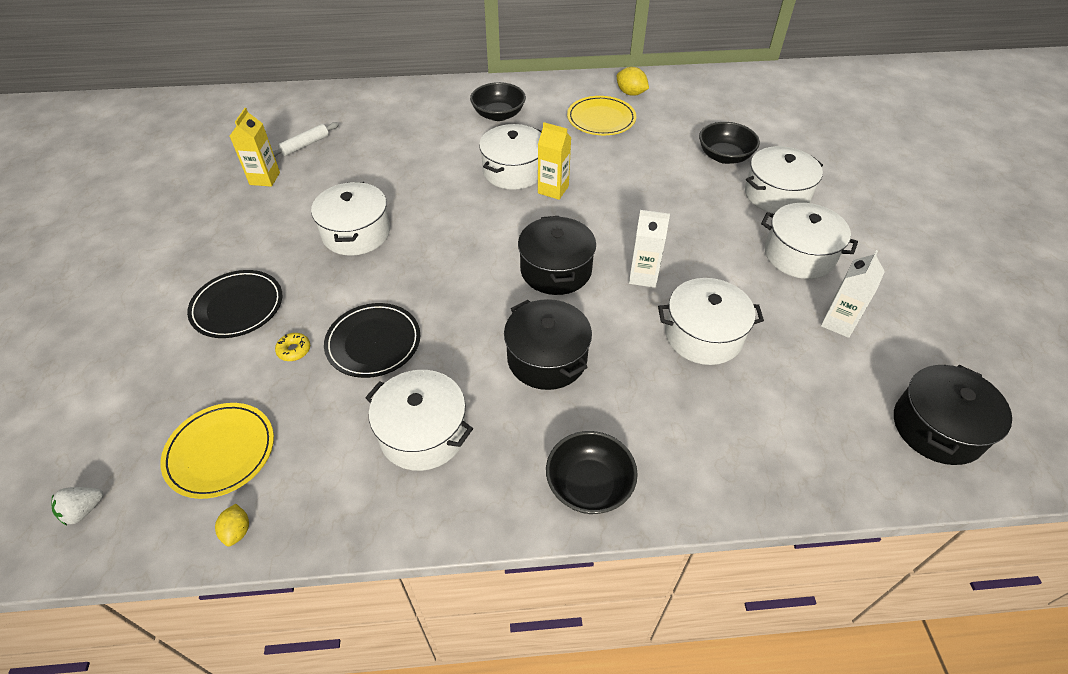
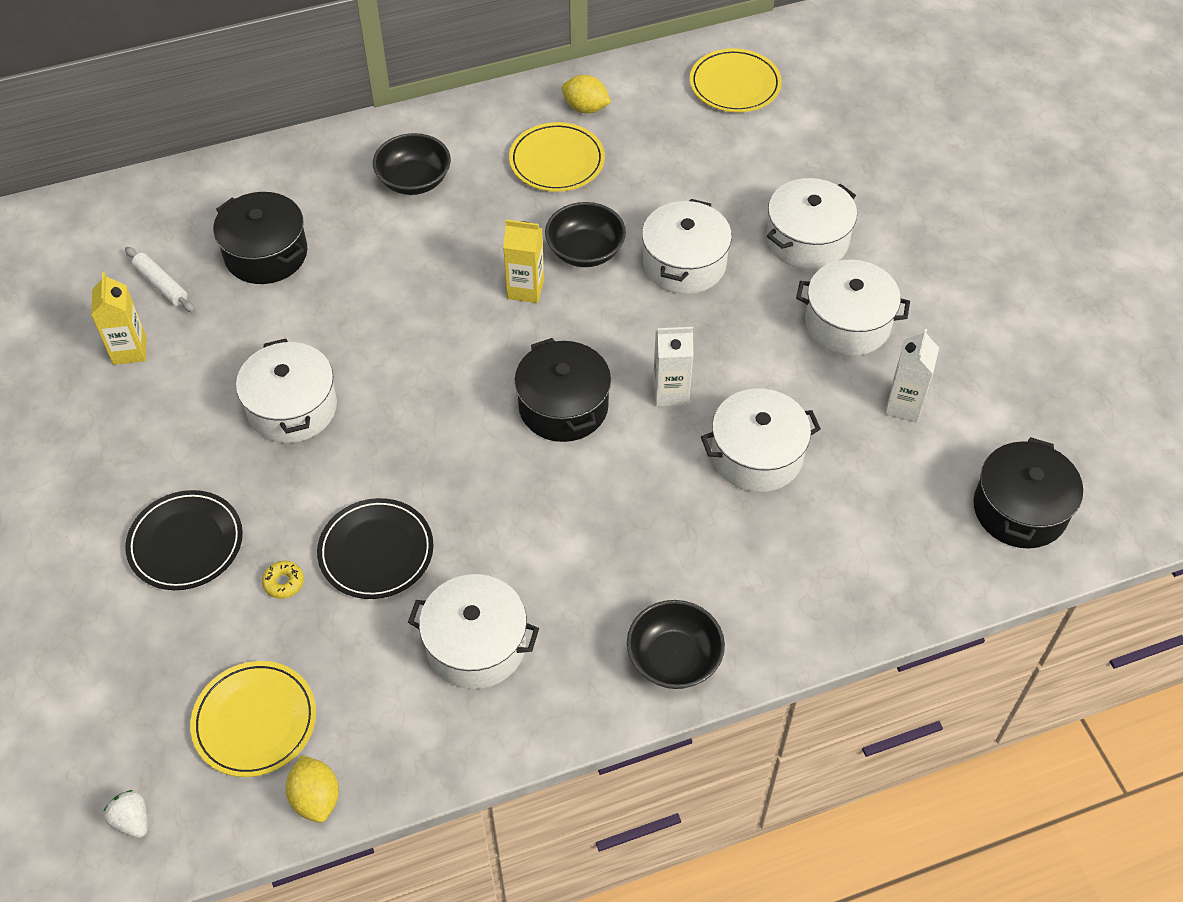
camera: 15 degrees left, 5 degrees up
white strawberry [51,487,103,525] -> white strawberry turned 105 degrees clockwise [104,790,148,838]
yellow lemon [215,504,249,546] -> yellow lemon [286,755,339,823], size x1.52
white rolling pin [273,122,339,157] -> white rolling pin turned 75 degrees counterclockwise [125,247,195,313]
white pot [479,124,542,190] -> white pot moved to [642,199,732,294]
black pot [504,299,592,390] -> black pot moved to [213,192,307,284]
black bowl [699,122,760,164] -> black bowl moved to [545,202,626,267]
none -> yellow plate [690,48,782,112]

